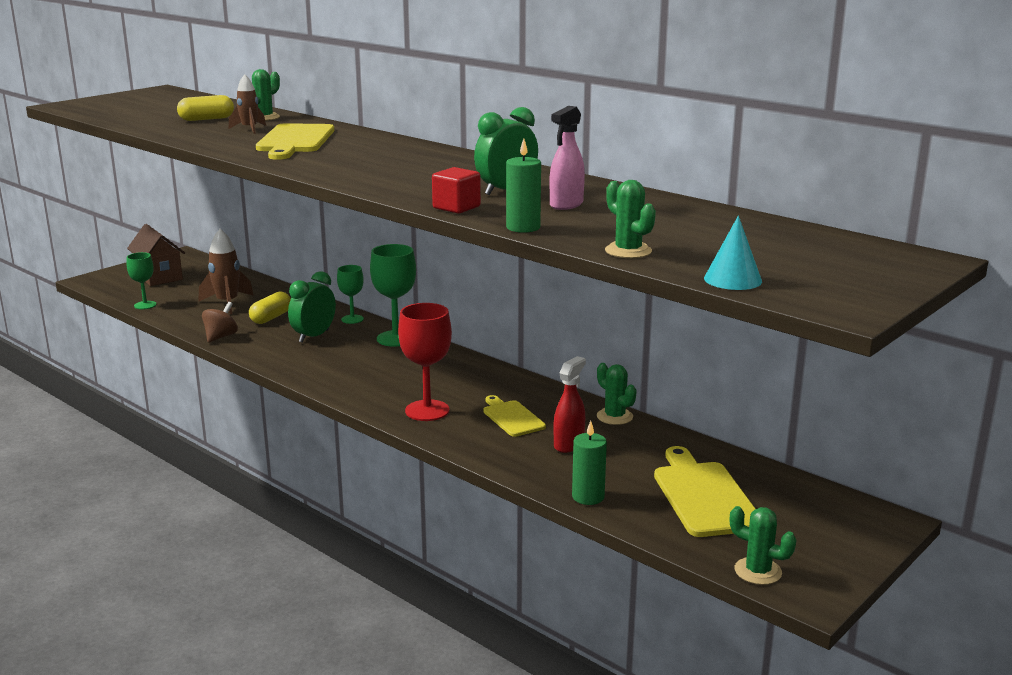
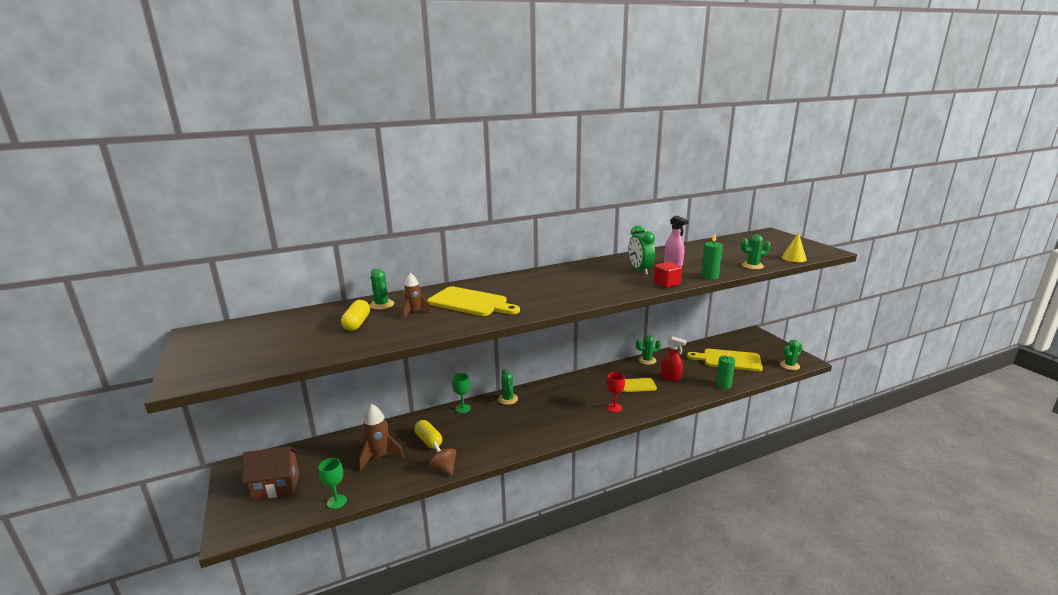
camera: 65 degrees left, 0 degrees up
green clock [288,271,336,343] -> none
green goblet [370,244,416,347] -> green cactus [498,369,518,405]
red goblet [398,303,452,421] -> red goblet [607,372,625,413], size x0.60
red spray bottle [554,356,586,453] -> red spray bottle turned 150 degrees clockwise [661,336,686,381]
turquoise cone [704,216,762,290] -> yellow cone [781,232,807,262]

